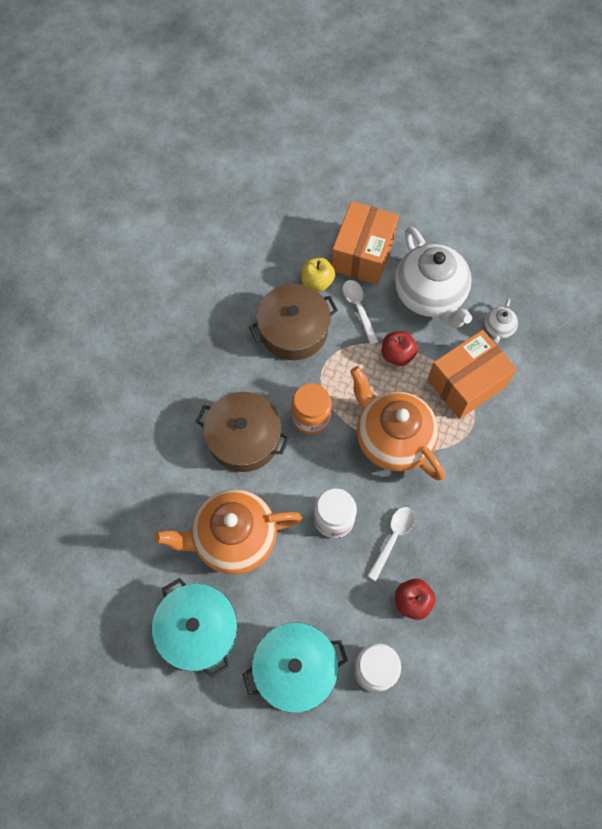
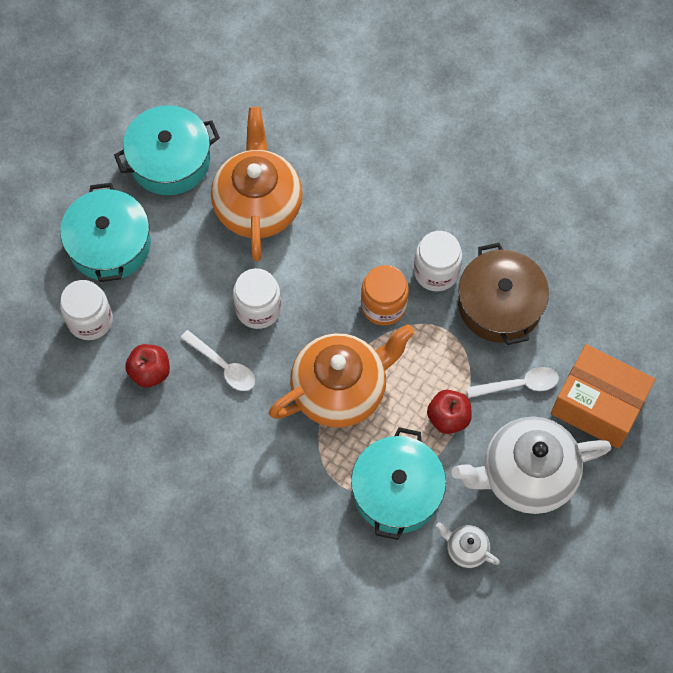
camera: 100 degrees right, 0 degrees up
brown pot [196,392,289,472] -> none
yellow apple [301,257,335,291] -> none
orange box [427,330,517,419] -> turquoise pot [351,427,446,540]
none -> white jar [414,231,462,291]

